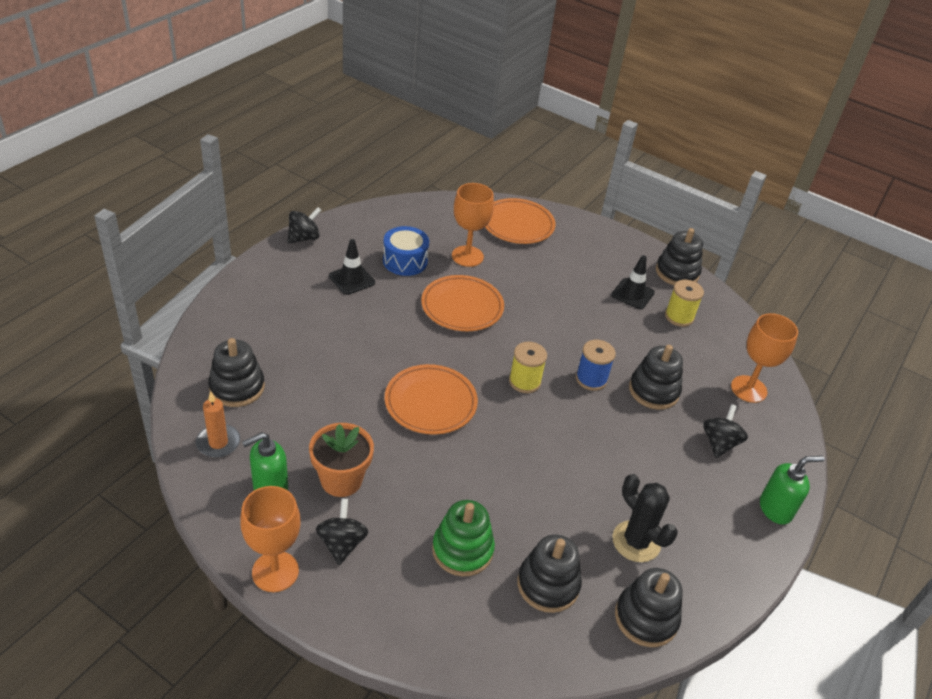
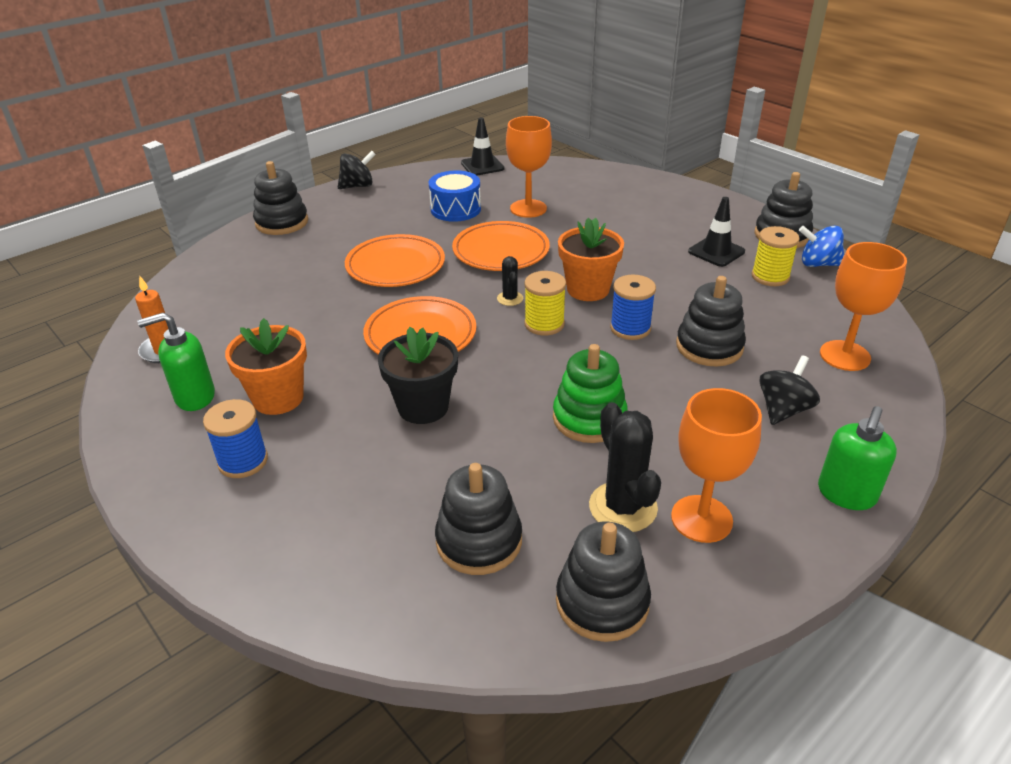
camera: 20 degrees right, 5 degrees down
black stacking toy [208,338,265,407] -> black stacking toy moved to [253,161,308,235]
orange goblet [240,486,301,592] -> orange goblet moved to [671,388,762,543]
black spinning top [316,498,368,565] -> blue spool [203,399,268,478]
black traffic cone [329,239,375,295] -> black traffic cone moved to [461,117,505,175]
green stacking toy [432,500,495,577] -> green stacking toy moved to [553,344,628,443]
orange plate [485,198,556,244] -> orange plate moved to [345,234,445,287]
green soap dispenser [760,456,825,524] -> green soap dispenser turned 120 degrees clockwise [818,406,897,510]
none -> black flower pot [378,327,458,424]
none -> black cactus [497,256,523,306]
none -> orange flower pot [558,218,624,301]
none -> blue spinning top [799,226,844,267]

